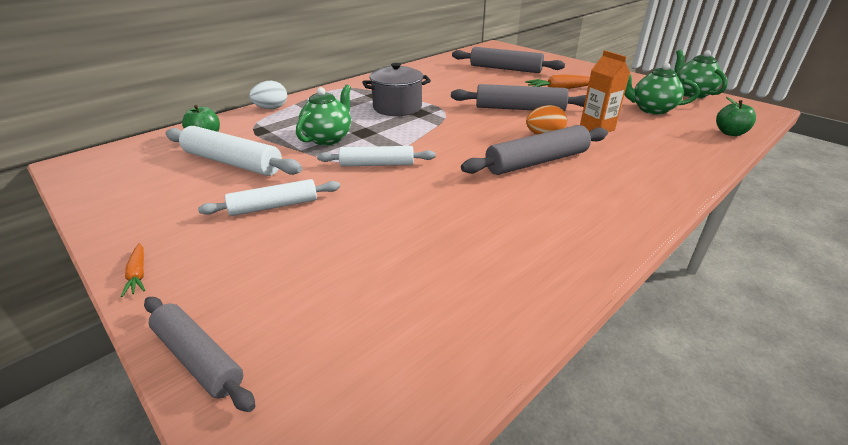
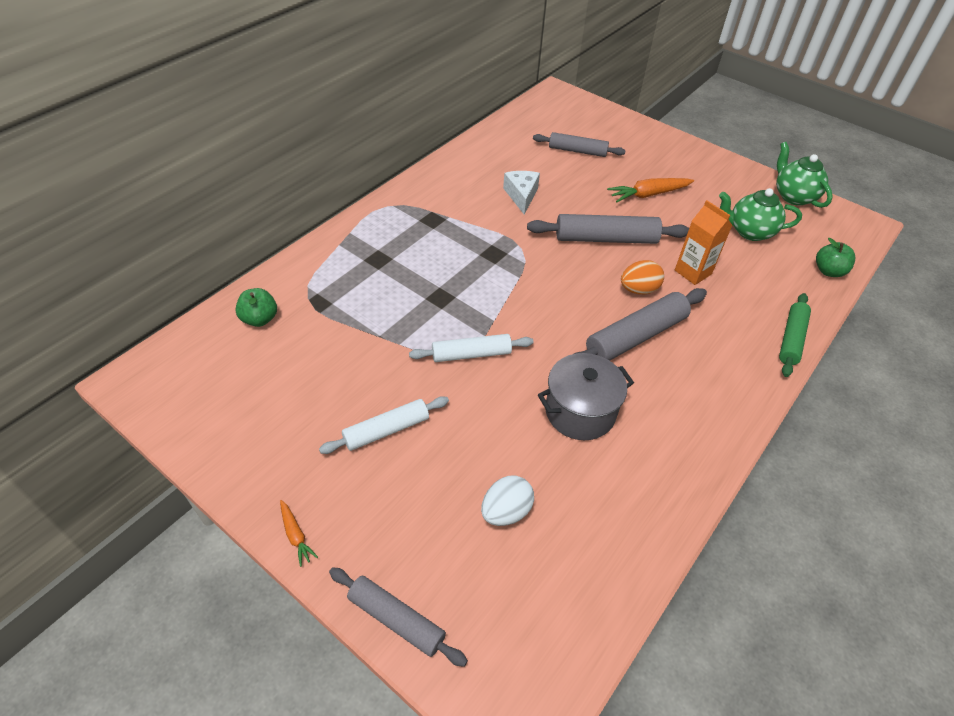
camera: 10 degrees left, 15 degrees up
white rolling pin [166,126,302,176] -> none
white egg [249,81,287,109] -> white egg moved to [481,475,534,526]
green teapot [296,84,351,146] -> none
grey pot [362,63,431,116] -> grey pot moved to [538,353,634,440]
grey rolling pin [452,47,565,73] -> grey rolling pin [533,132,626,157], size x0.66
none -> white cheese [503,171,540,215]
none -> green rolling pin [779,293,811,377]

